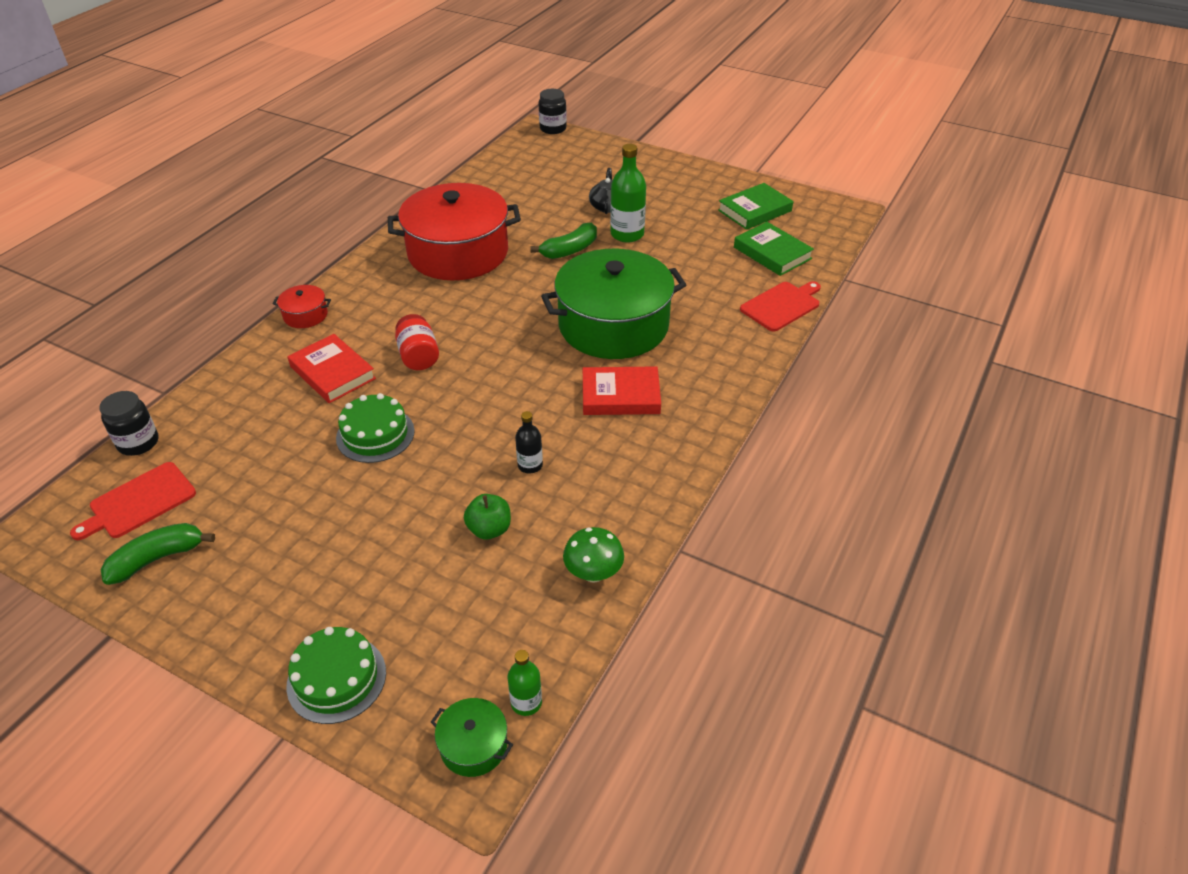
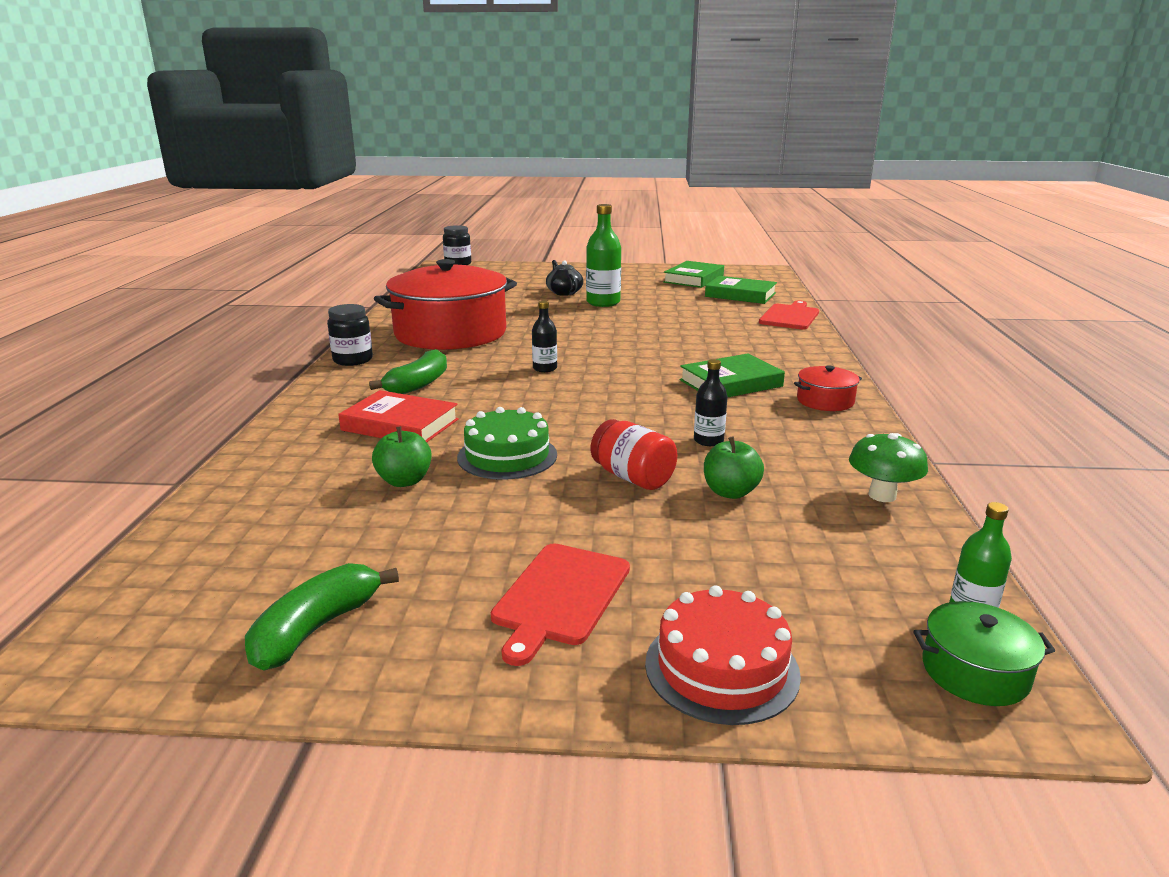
camera: 25 degrees left, 20 degrees down
red cutting board [70,462,196,540] -> red cutting board moved to [491,544,630,666]
black jar [99,391,158,456] -> black jar moved to [327,304,373,366]
red pot [273,285,331,328] -> red pot moved to [794,365,862,411]
green cake [286,627,386,724] -> red cake [645,585,801,725]
red jar [395,314,439,370] -> red jar moved to [591,419,677,490]
green banana [530,223,597,259] -> green banana moved to [369,349,447,394]
green pot [541,249,686,359] -> none
red book [583,366,661,415] -> green book [680,353,785,398]
none -> green apple [372,426,431,487]
none -> black bottle [532,301,557,372]

